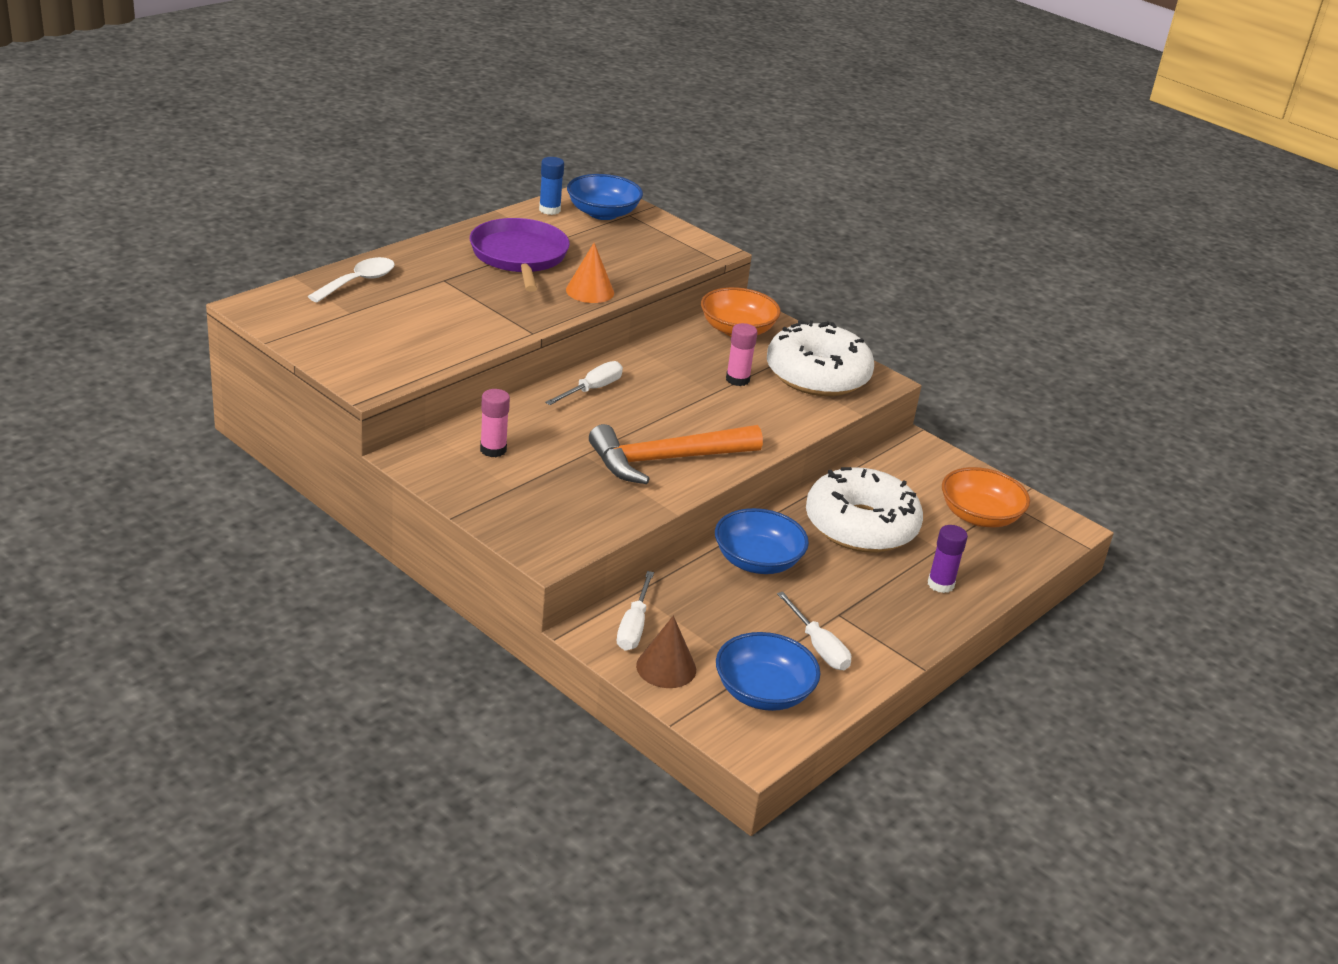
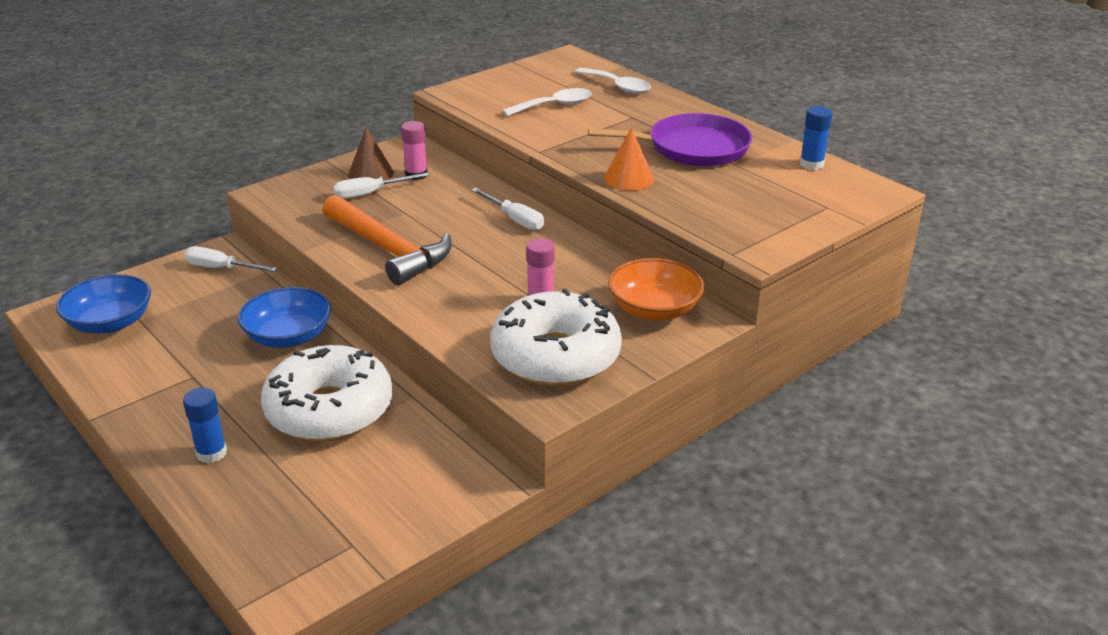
camera: 100 degrees right, 0 degrees up
blue bowl [567,174,643,220] -> none
orange hammer [589,424,763,484] -> orange hammer turned 150 degrees clockwise [322,195,452,285]
brown cone [636,616,696,688] -> brown cone moved to [348,127,394,181]
white screwdriver [777,592,851,670] -> white screwdriver moved to [333,173,429,199]
purple glue stick [928,525,968,593] -> blue glue stick [183,388,227,463]
orange bowl [942,467,1030,527] -> none
none -> white spoon [502,88,592,116]

